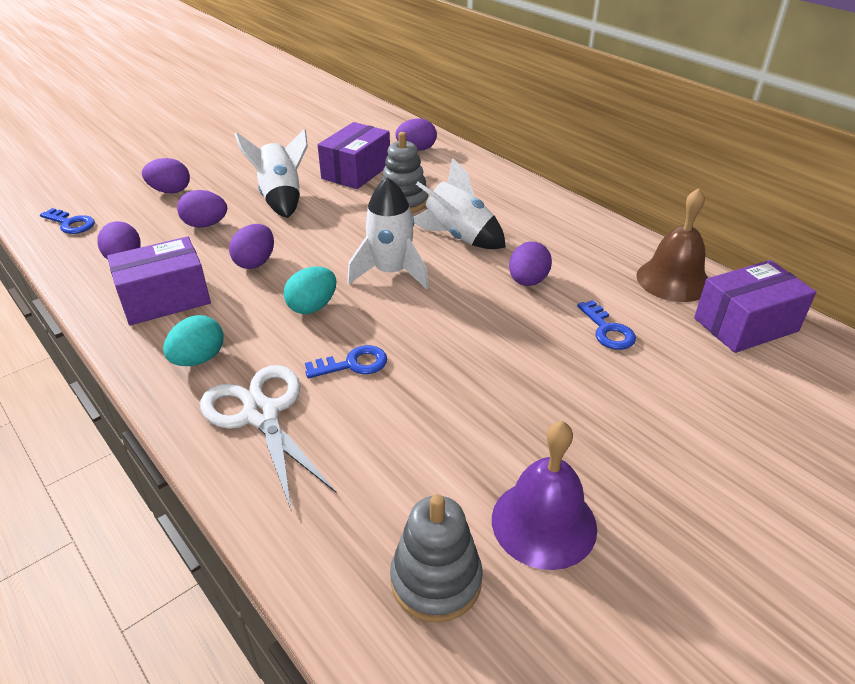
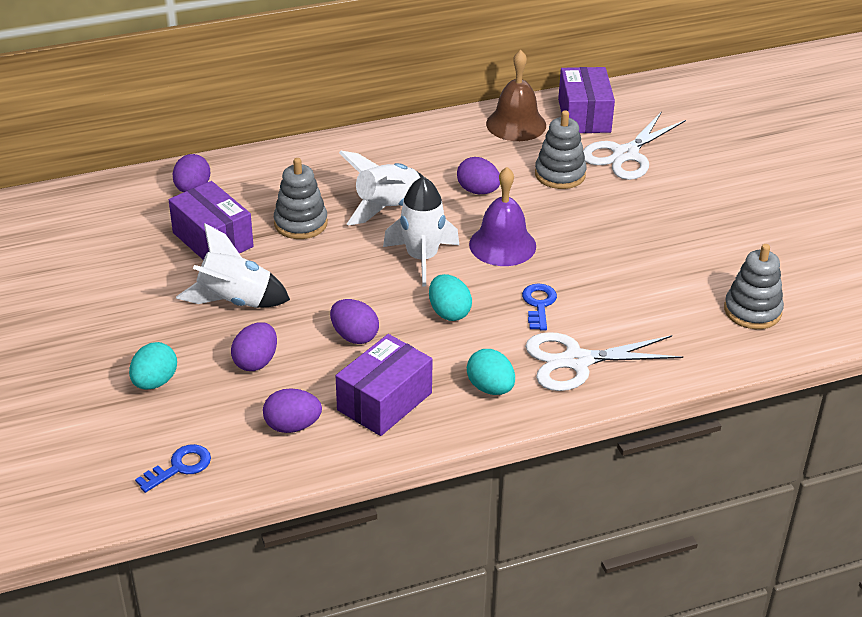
camera: 70 degrees left, 0 degrees up
purple box [107,236,211,325] -> purple box turned 45 degrees clockwise [336,334,433,436]
purple egg [142,158,190,194] -> turquoise egg [129,342,177,390]
purple bell [492,421,597,570] -> purple bell moved to [469,167,536,266]
blue key [577,300,636,350] -> grey stacking toy [535,110,586,189]
none -> white scissors [583,111,686,180]

